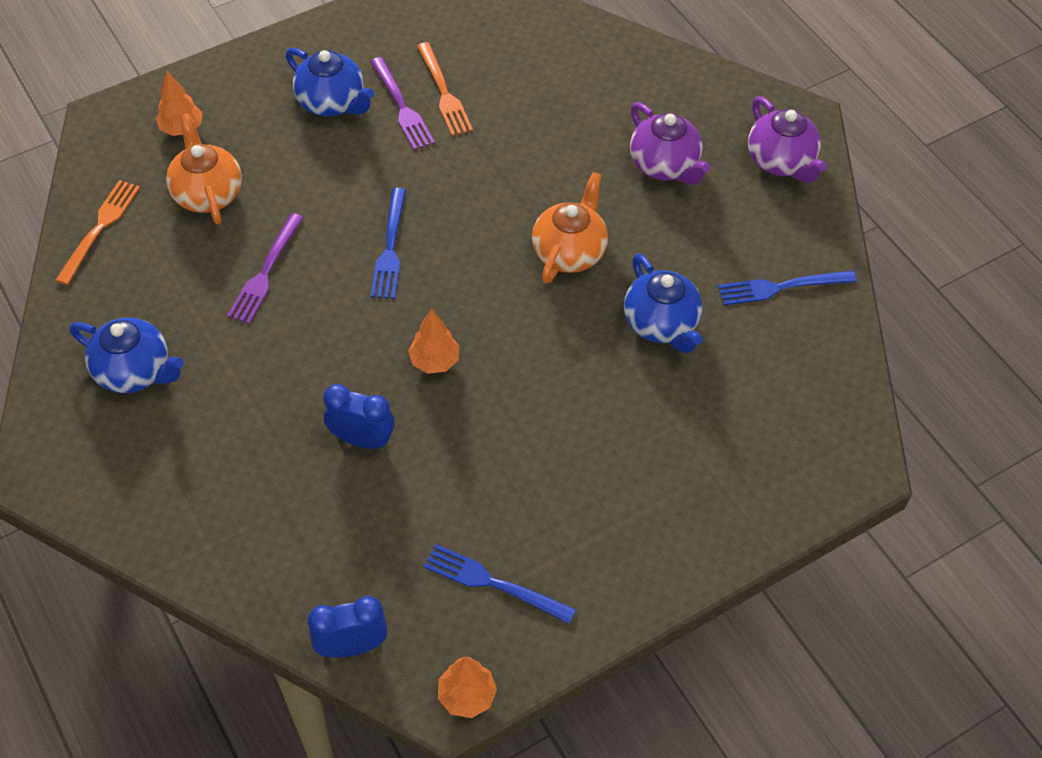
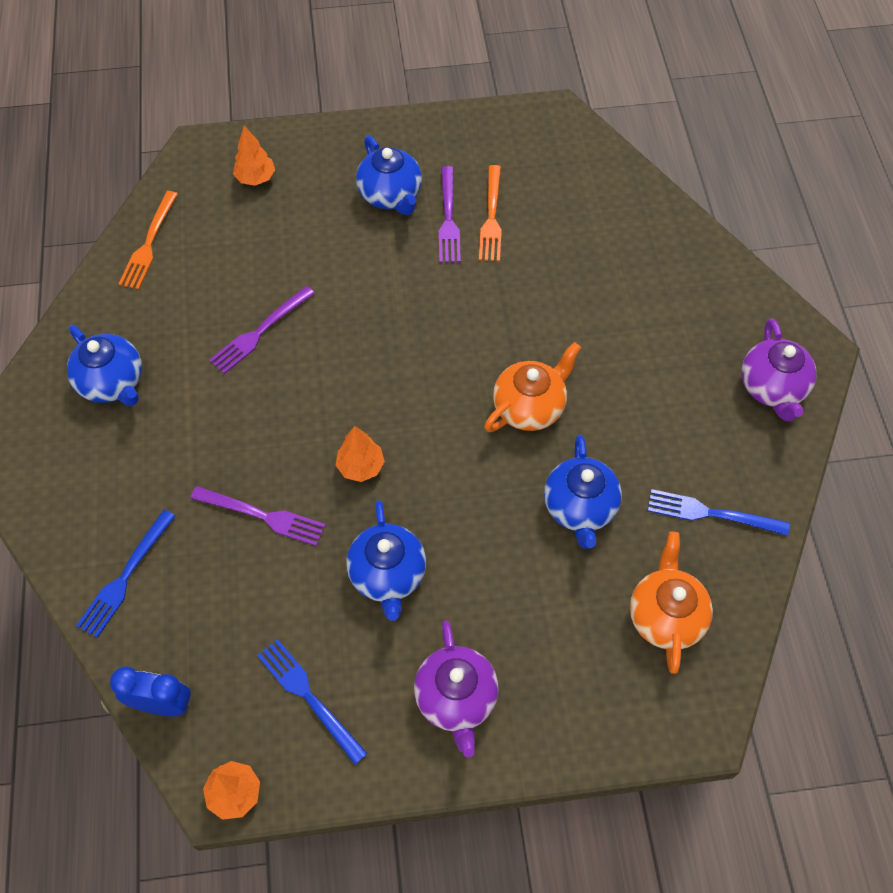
camera: 25 degrees right, 5 degrees up
orange fork [55,180,140,285] -> orange fork turned 150 degrees clockwise [119,191,178,289]
orange teapot [166,113,242,225] -> orange teapot moved to [630,532,713,674]
blue clock [323,384,395,449] -> purple fork [191,486,326,546]
blue fork [371,188,406,299] -> blue fork moved to [76,510,175,638]
purple teapot [630,102,710,185] -> purple teapot moved to [414,621,499,757]
none -> blue teapot [346,500,426,621]

